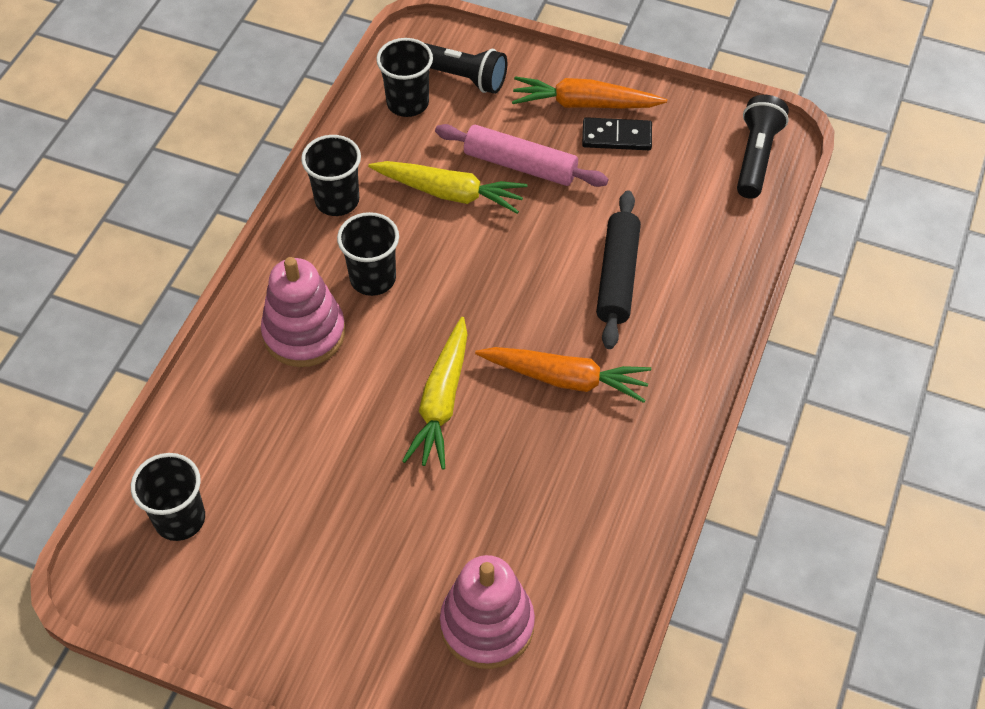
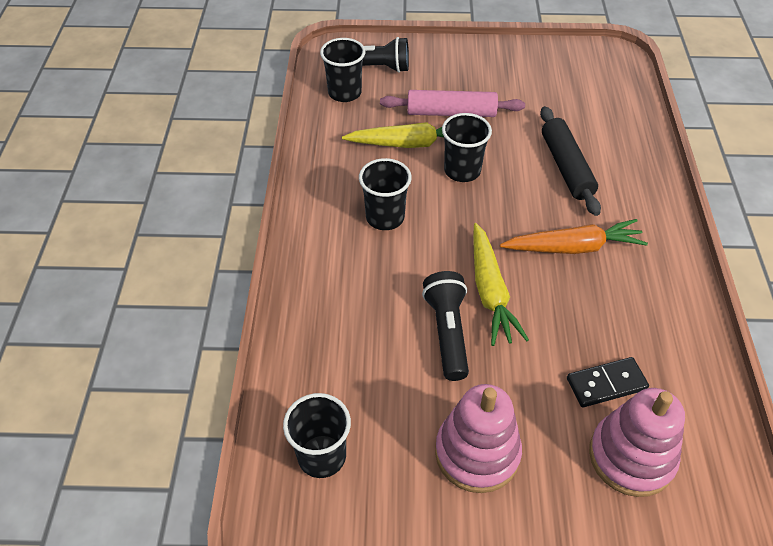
camera: 20 degrees left, 5 degrees down
pink stacking toy [261,257,345,367] -> pink stacking toy moved to [435,384,522,493]
black cup [301,135,361,216] -> black cup moved to [442,113,492,182]
orange carrot [512,77,667,108] -> none
black domino [582,117,652,150] -> black domino moved to [567,357,649,407]
black flashlight [737,95,789,199] -> black flashlight moved to [422,271,469,381]

